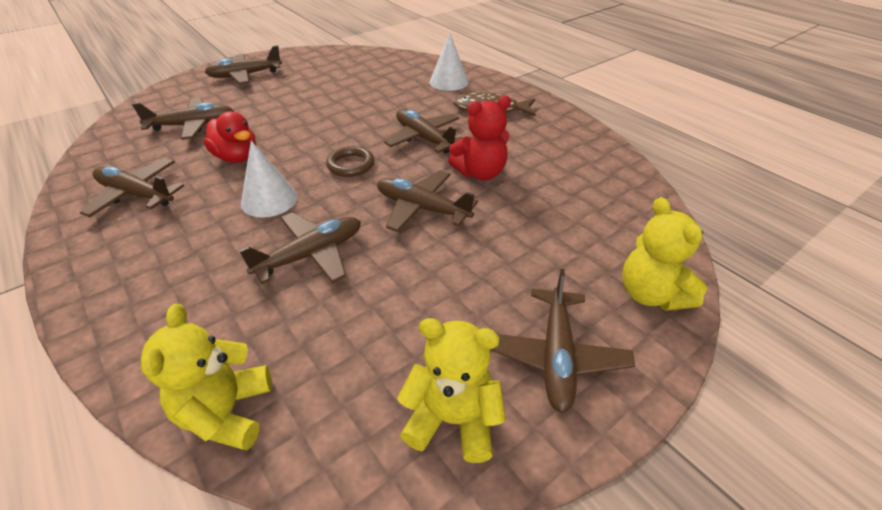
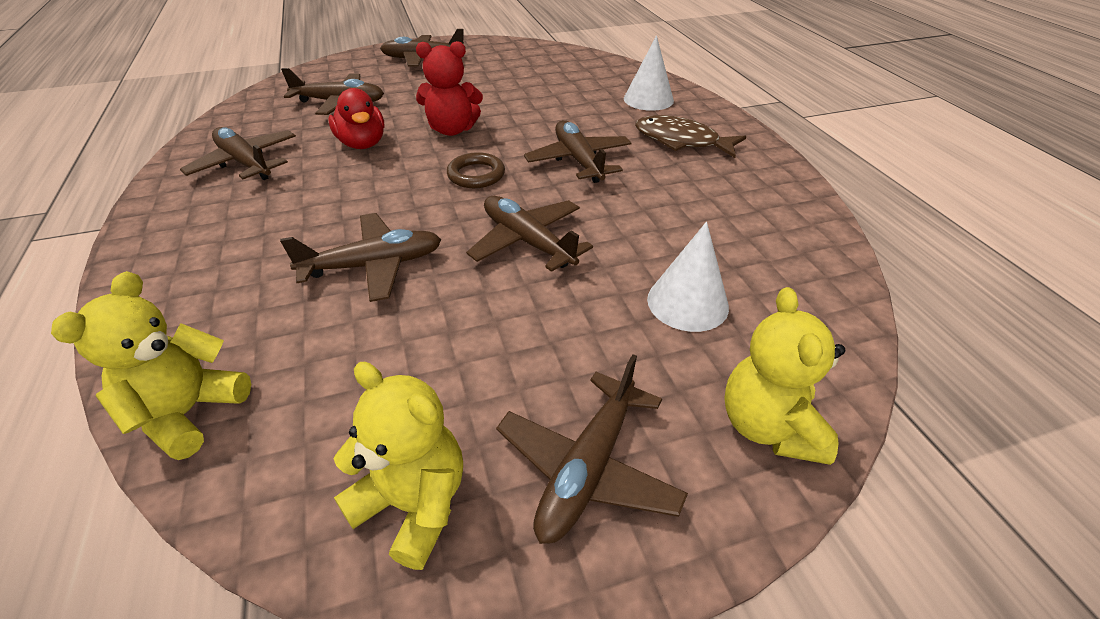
camera: 20 degrees right, 0 degrees up
white cone [241,141,298,217] -> white cone moved to [647,222,729,332]
red teddy bear [448,96,511,180] -> red teddy bear moved to [416,41,483,136]

